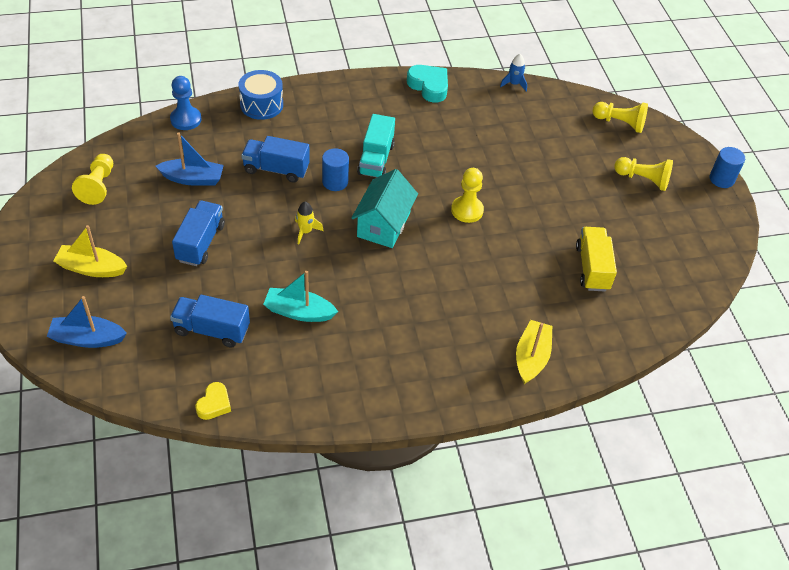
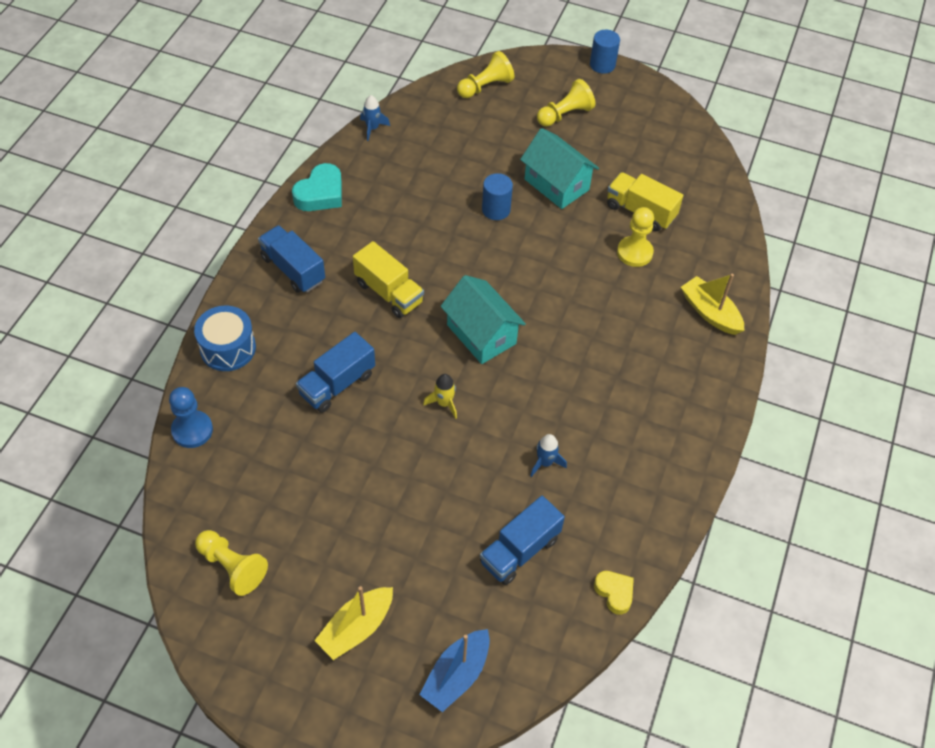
camera: 55 degrees left, 5 degrees up
blue boat [156,133,224,186] -> none
blue truck [172,201,225,266] -> blue truck moved to [258,225,325,293]
turquoise boat [263,271,338,322] -> blue rocket [530,434,567,477]
blue cylinder [322,148,349,191] -> blue cylinder moved to [482,173,513,220]
turquoise truck [357,114,395,177] -> yellow truck [353,241,424,318]
turquoise heart [407,65,448,103] -> turquoise heart turned 135 degrees clockwise [292,163,342,211]
yellow pawn [451,168,484,223] -> yellow pawn moved to [617,207,654,267]
none -> turquoise house [520,128,599,209]

